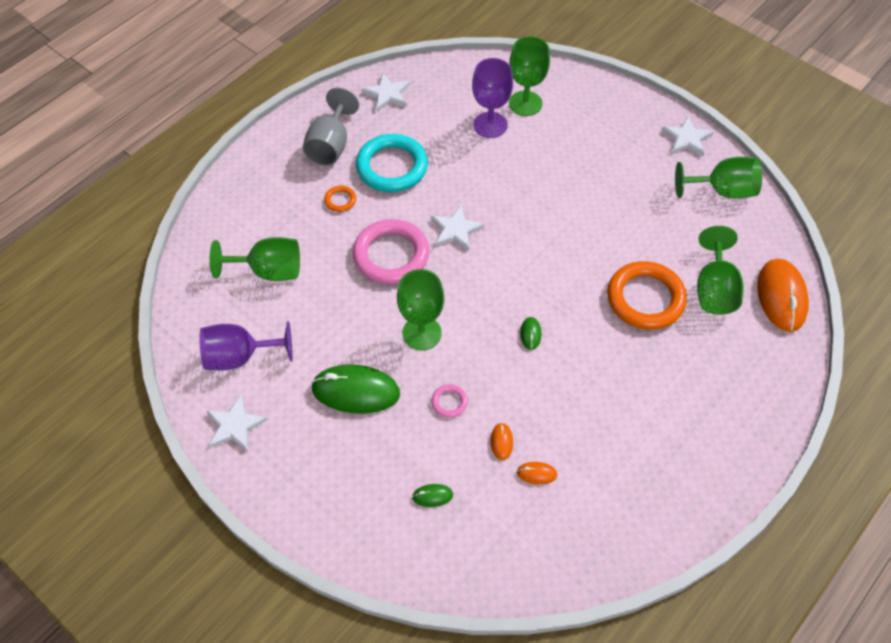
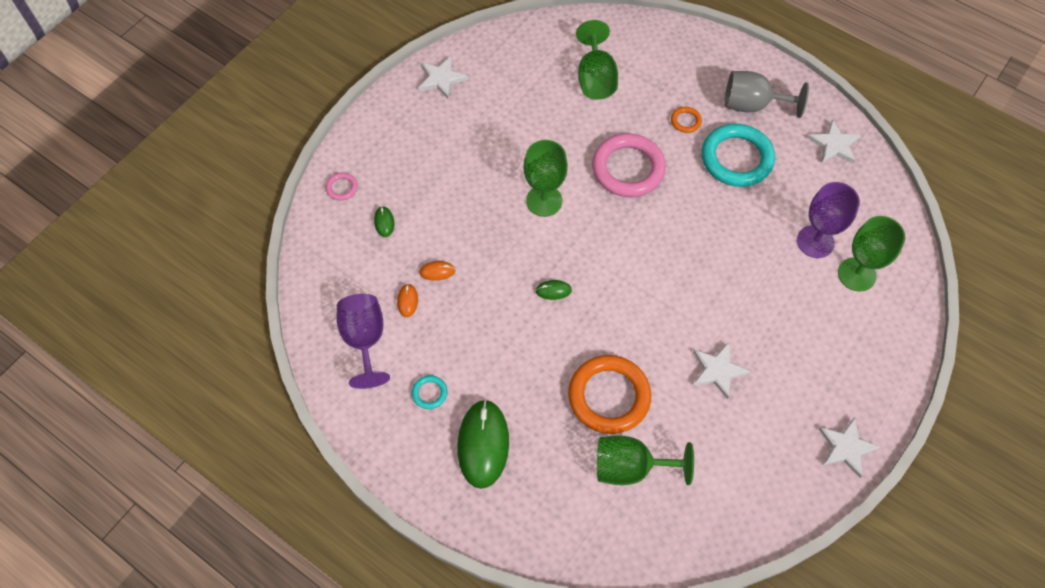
camera: 85 degrees right, 5 degrees up
purple goblet [200,321,293,370] -> purple goblet moved to [337,294,390,389]
green mouse [311,364,400,414] -> green mouse moved to [457,399,509,489]
white star [431,205,484,251] -> white star moved to [693,342,750,399]
pink ring [431,384,468,418] -> pink ring moved to [326,172,358,201]
green goblet [675,157,762,199] -> none
orange mouse [757,259,809,332] -> none
none -> turquoise ring [412,375,447,409]

